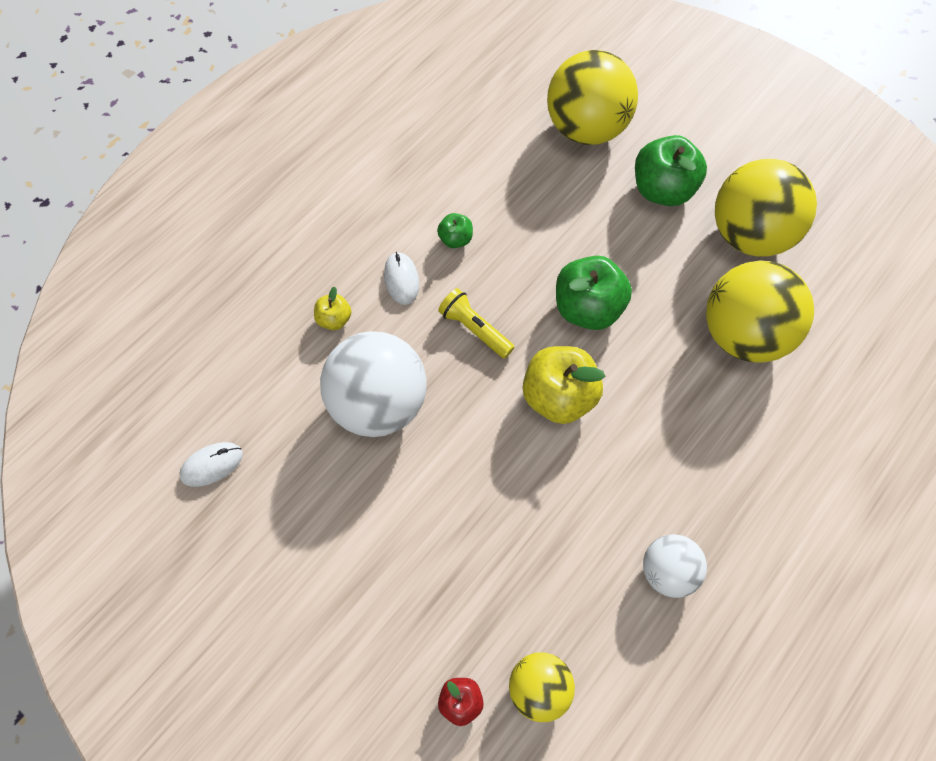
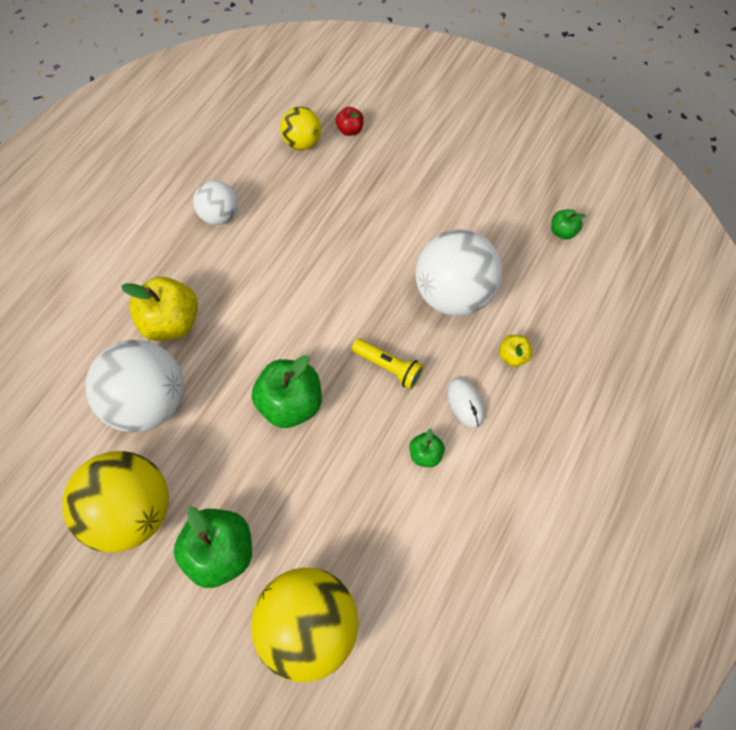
camera: 170 degrees right, 0 degrees up
white mouse [179,442,243,487] -> green apple [551,209,586,239]
yellow apple [523,346,605,424] -> yellow apple moved to [121,277,198,341]
yellow ball [706,260,814,363] -> white ball [85,340,184,432]

